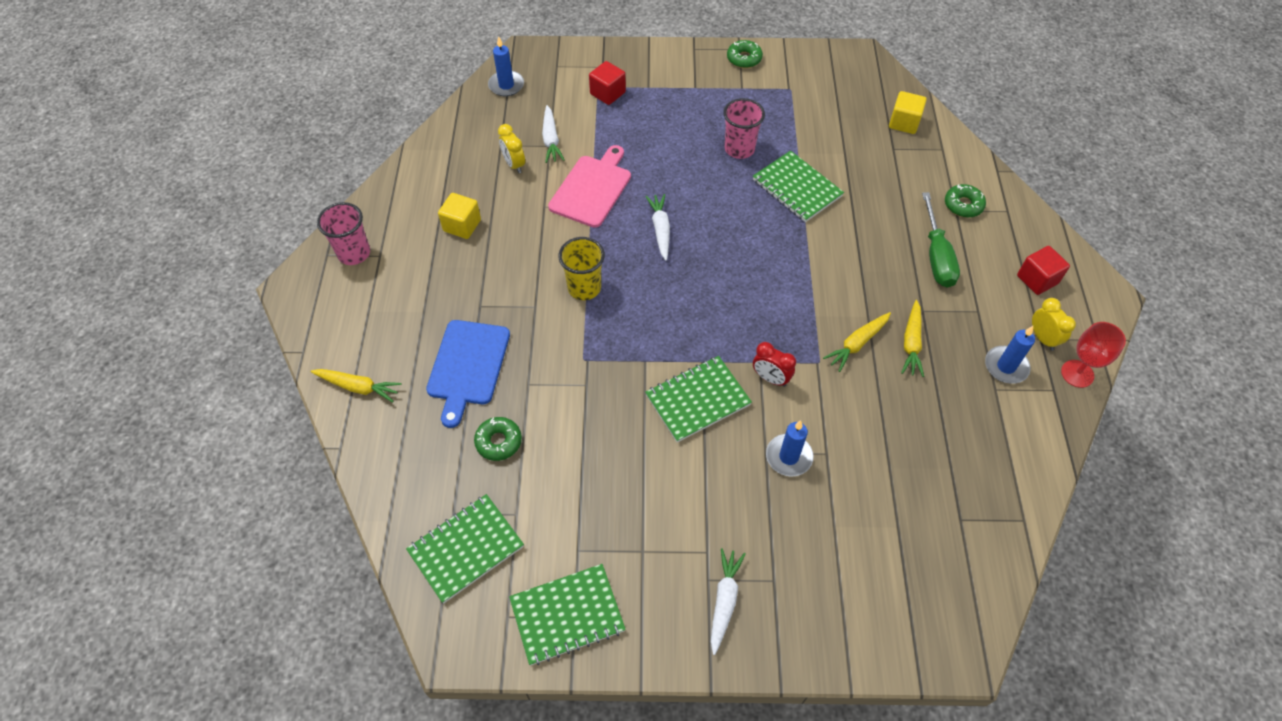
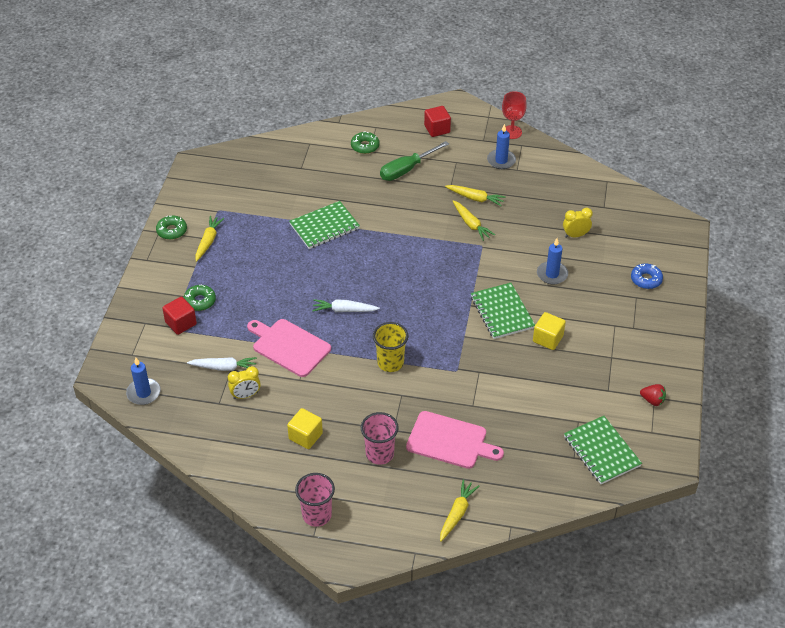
camera: 80 degrees left, 10 degrees down
blue cutting board [426,320,510,428] -> pink cutting board [406,411,504,469]
green donut [474,417,522,461] -> green donut moved to [183,284,216,311]
green notebook [509,564,626,665] -> red strawberry [640,384,666,406]
white carrot [711,548,746,655] -> none
pink cup [723,98,765,159] -> pink cup moved to [361,412,399,465]
red clock [753,342,796,387] -> none
yellow cube [889,91,927,134] -> yellow cube moved to [533,312,566,350]
green screwdriver [922,192,960,288] -> green screwdriver turned 135 degrees clockwise [380,141,449,181]
yellow clock [1032,298,1076,351] -> yellow clock moved to [563,208,593,238]
none -> yellow carrot [195,216,224,262]
none -> blue donut [631,264,663,289]

